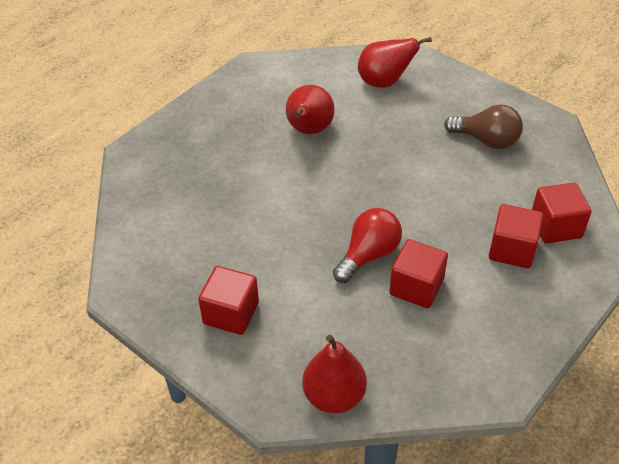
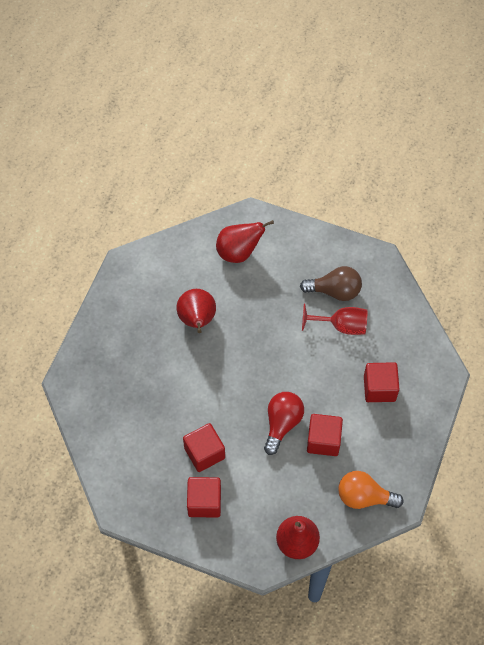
camera: 20 degrees left, 15 degrees up
red cube [532,182,591,243] -> red cube moved to [183,423,225,472]
none -> red goblet [302,304,367,335]
none -> orange light bulb [338,471,403,509]

